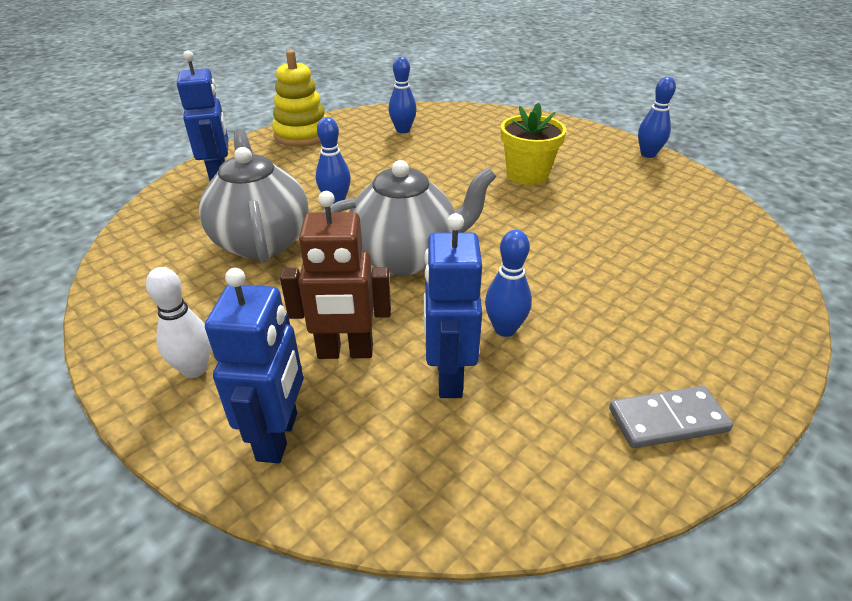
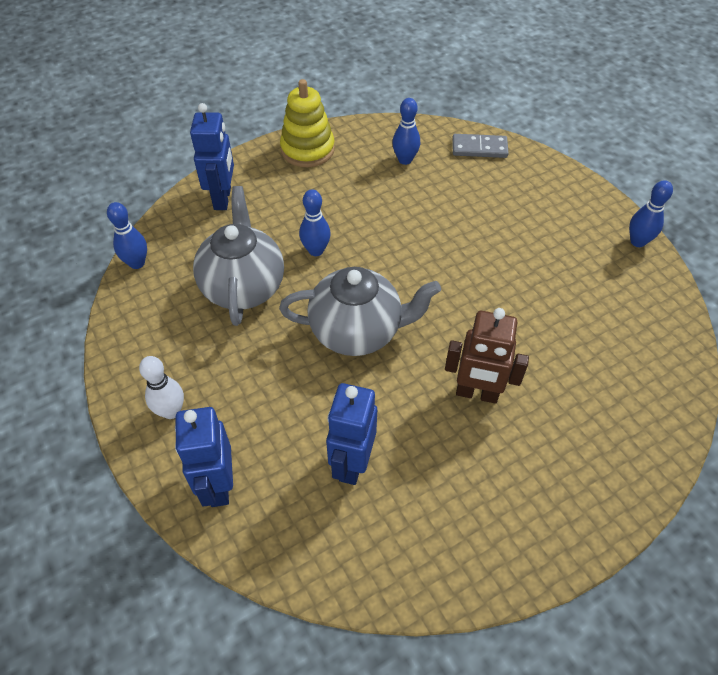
camera: 15 degrees right, 15 degrees up
blue robot [205,268,303,463] -> blue robot turned 150 degrees clockwise [175,407,233,507]
brown robot [280,191,391,359] -> brown robot moved to [445,308,529,404]
blue bowling pin [485,230,532,337] -> blue bowling pin moved to [107,202,147,269]
yellow flower pot [501,102,566,185] -> none
grey domino [609,386,733,448] -> grey domino moved to [452,134,509,158]

